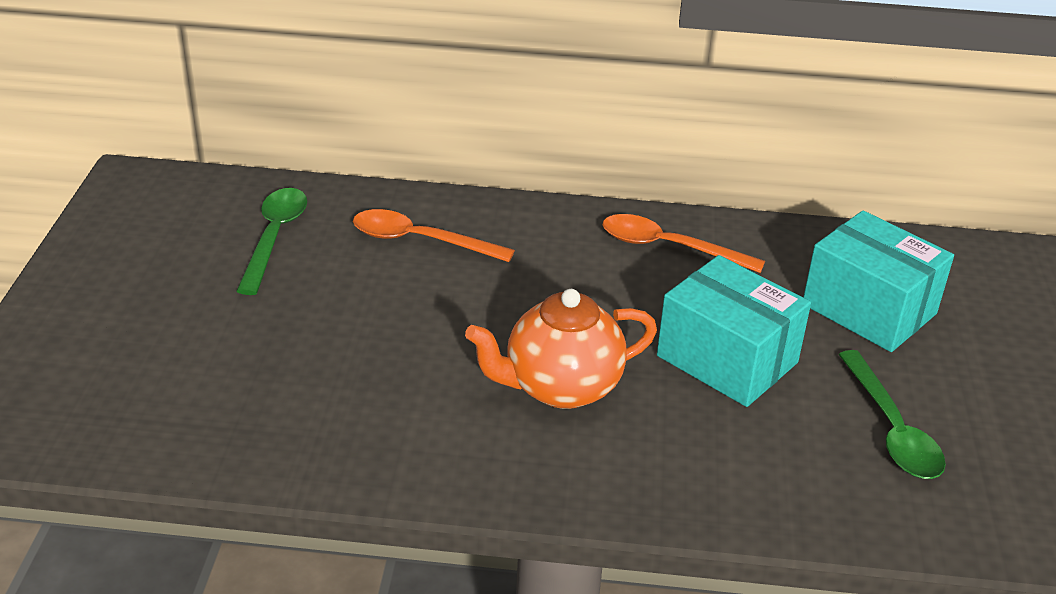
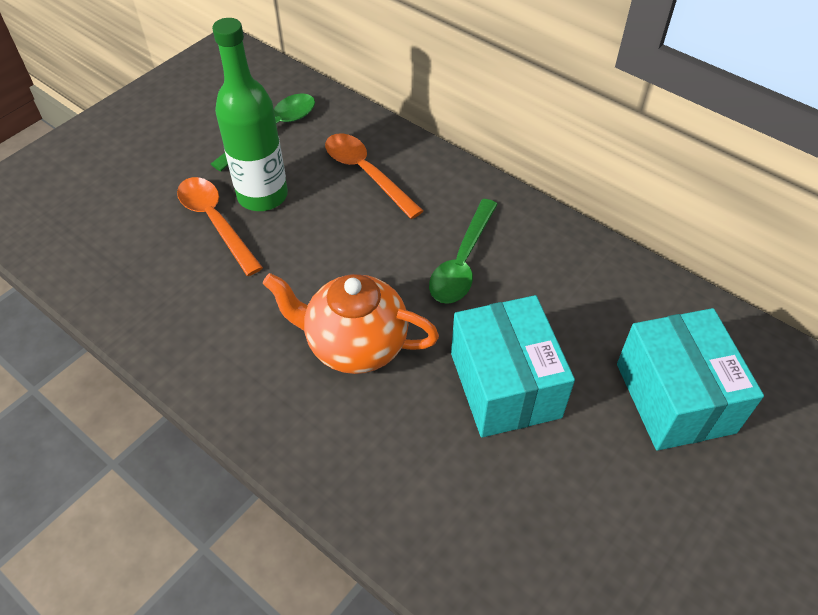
camera: 35 degrees right, 15 degrees up
orange spoon [603,214,765,273] -> orange spoon moved to [177,177,263,276]
green spoon [838,350,946,479] -> green spoon moved to [429,199,498,304]
none -> green bottle [212,18,288,211]

